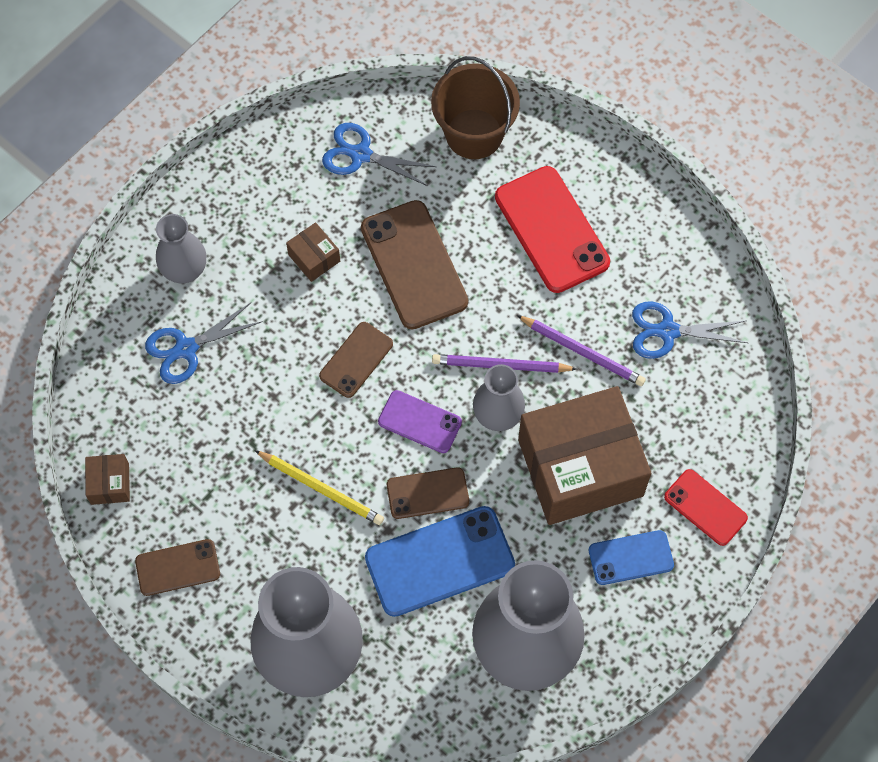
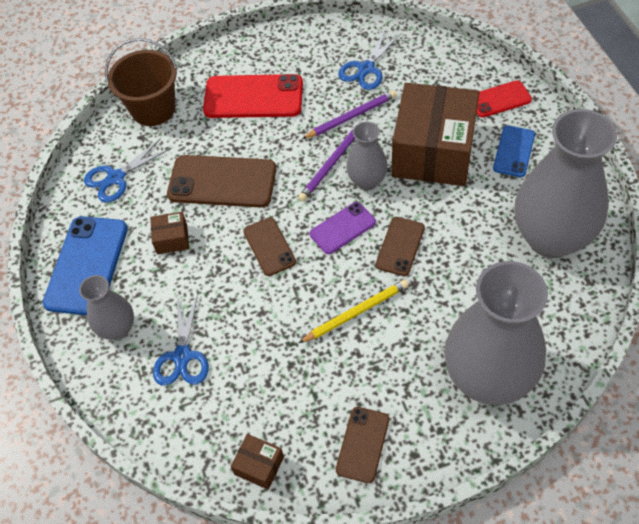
camera: 55 degrees left, 10 degrees down
blue phone [365,506,515,617] -> blue phone moved to [43,216,128,315]

